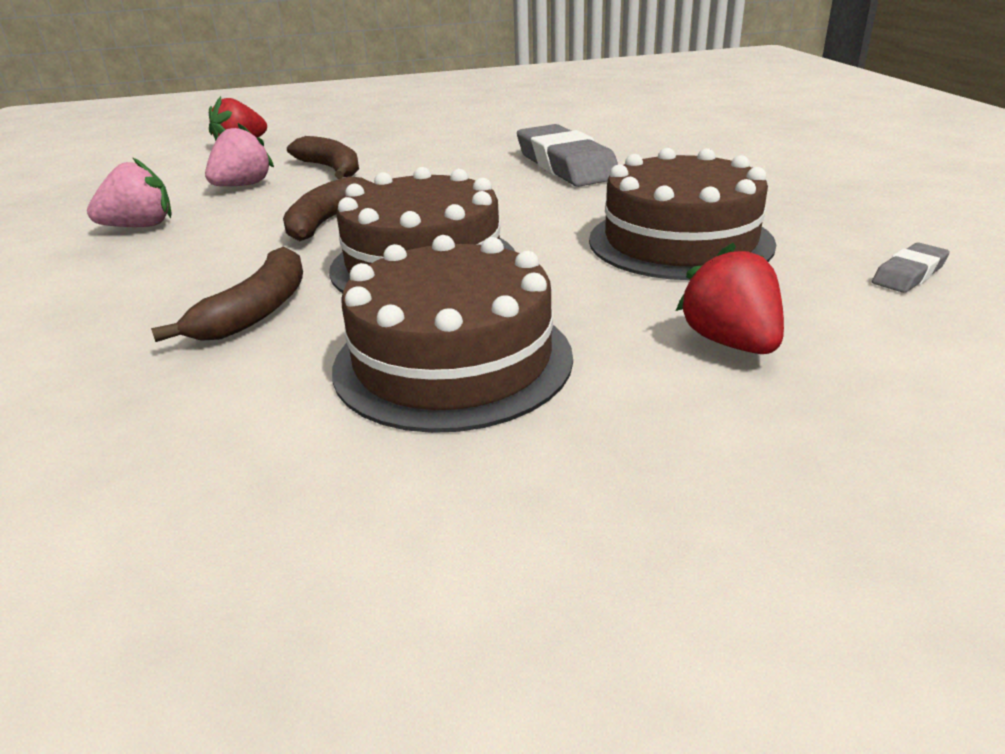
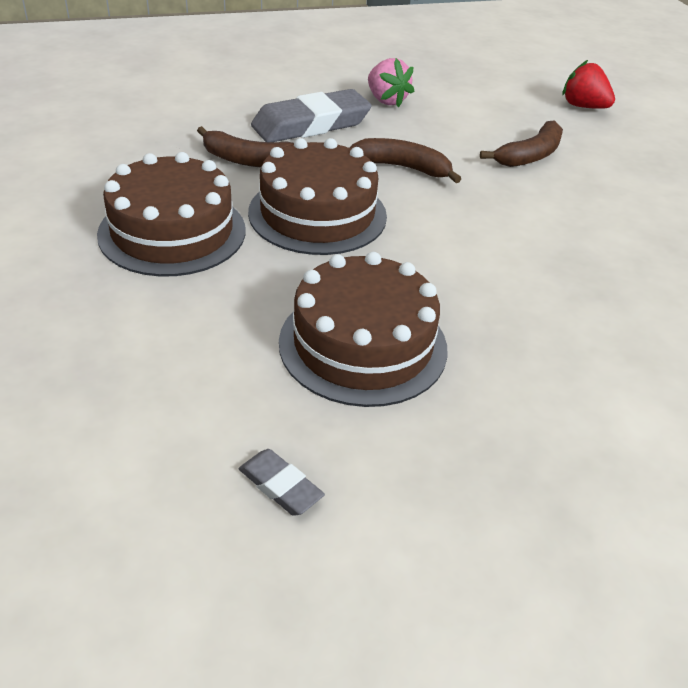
camera: 80 degrees right, 10 degrees up
pink strawberry [205,123,274,186] -> none
grey eraser [517,124,618,187] -> grey eraser moved to [251,89,372,142]
red strawberry [676,243,784,354] -> none

